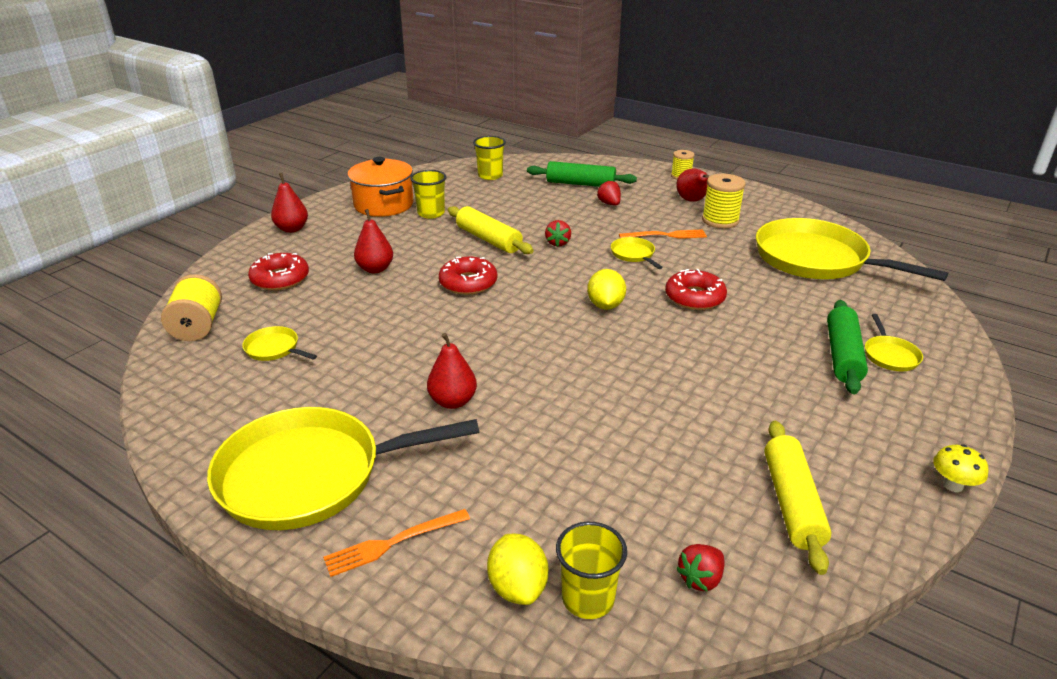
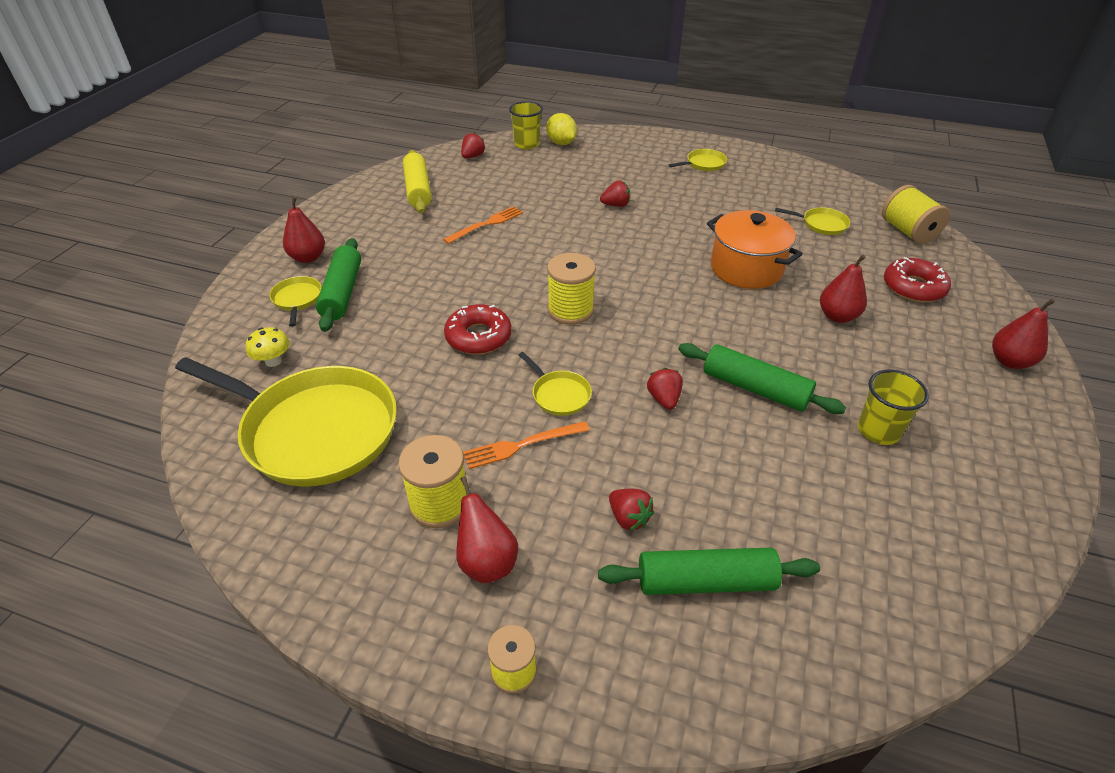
camera: 165 degrees right, 10 degrees up
yellow pan [207,407,479,530] -> yellow pan [669,149,727,171], size x0.41
orange fork [323,509,470,577] -> orange fork moved to [443,206,523,244]
orange pot [348,157,414,217] -> orange pot moved to [707,210,803,289]
red pear [427,333,477,409] -> red pear moved to [283,197,325,263]
red donut [439,256,497,295] -> none
yellow rolling pin [448,206,534,254] -> green rolling pin [678,343,846,414]
yellow cup [473,136,506,180] -> none
yellow lemon [587,269,626,310] -> yellow spool [547,253,596,325]
yellow mushroom [933,444,988,492] -> yellow mushroom moved to [246,327,289,367]
none -> red strawberry [600,180,630,207]

